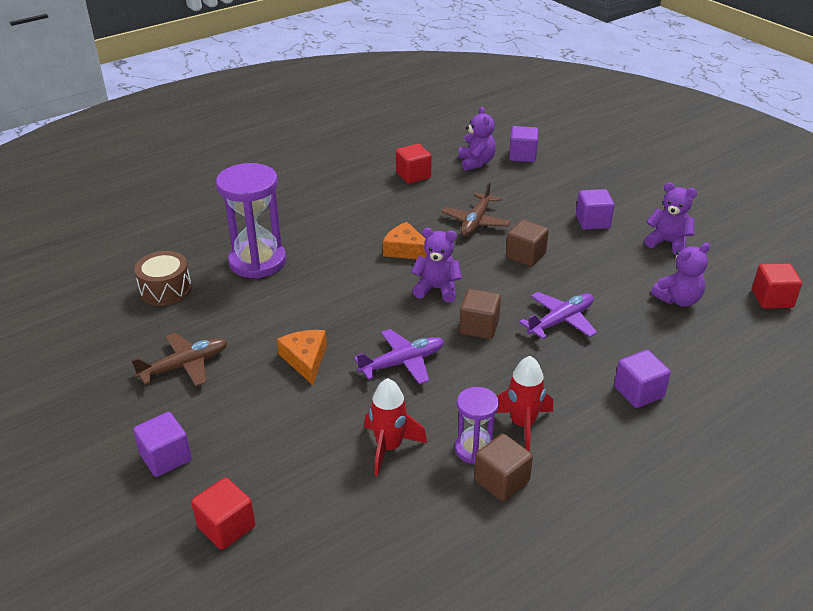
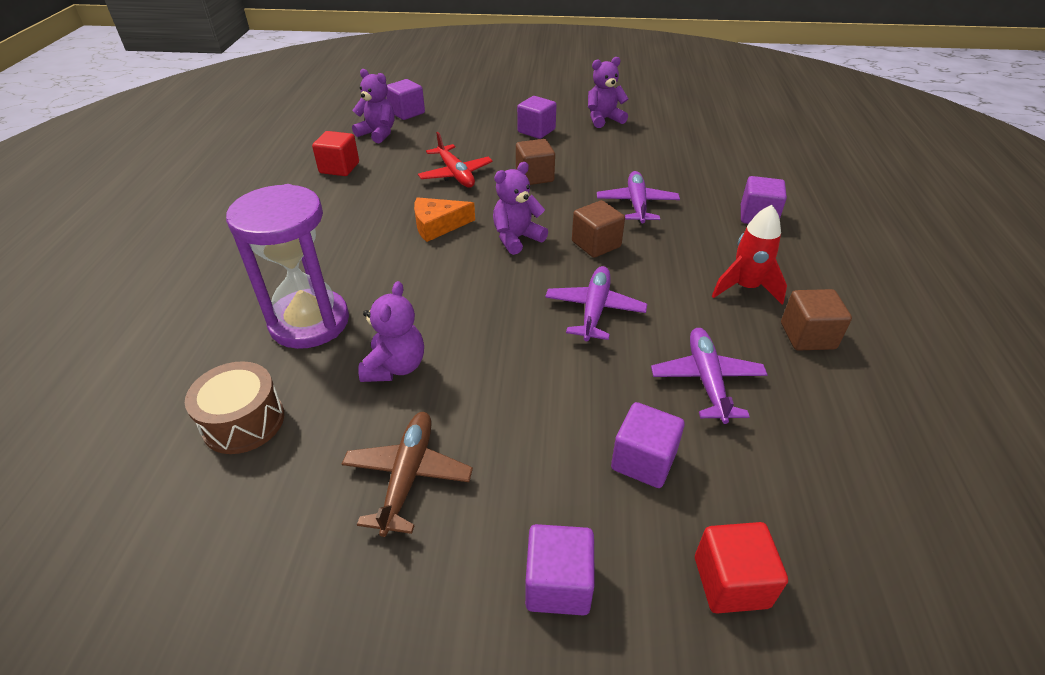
camera: 50 degrees left, 5 degrees up
orange cheese [277,330,327,385] -> none
red rocket [364,378,427,476] -> purple plane [651,328,768,424]
brown plane [441,182,511,237] -> red plane [418,132,493,187]
purple hourglass [455,387,499,464] -> none
purple teddy bear [651,243,710,307] -> purple teddy bear moved to [358,281,424,382]
red cube [752,263,802,309] -> none
none -> purple cube [611,402,685,488]

